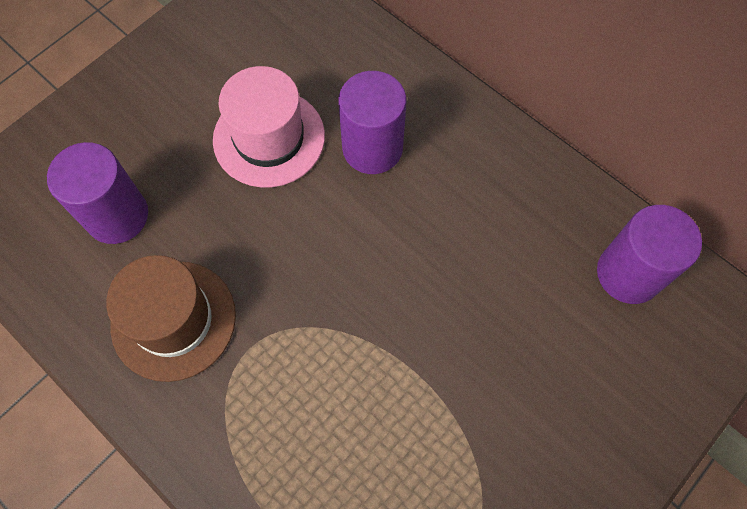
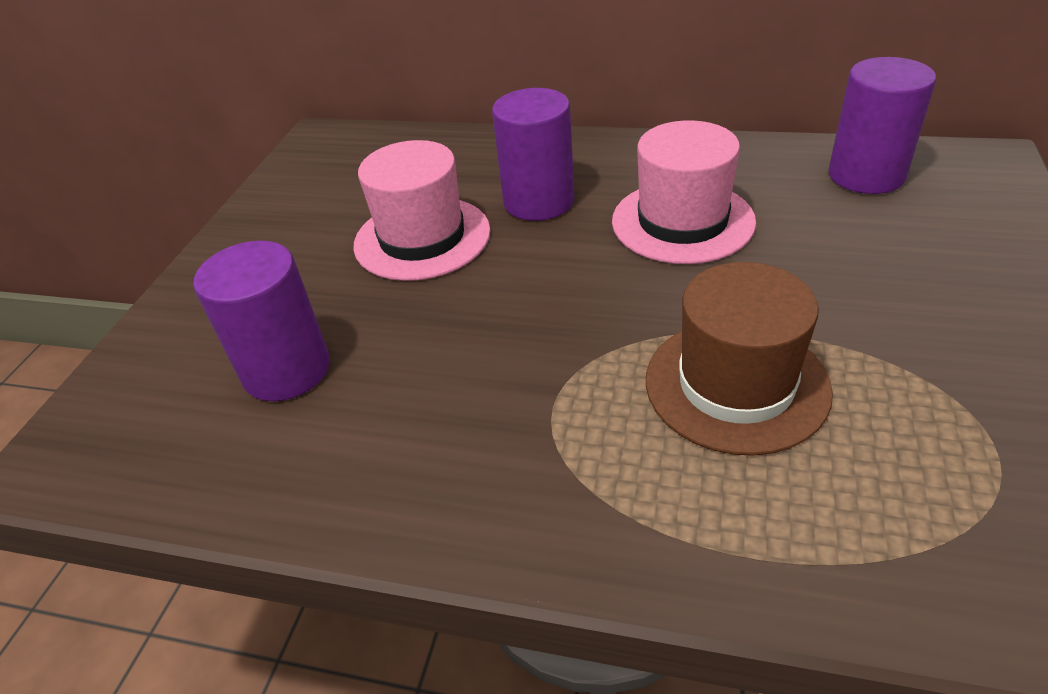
camera: 25 degrees left, 25 degrees down
brown hat [106,255,236,382] -> brown hat moved to [646,262,833,456]
none -> pink hat [612,120,756,264]

